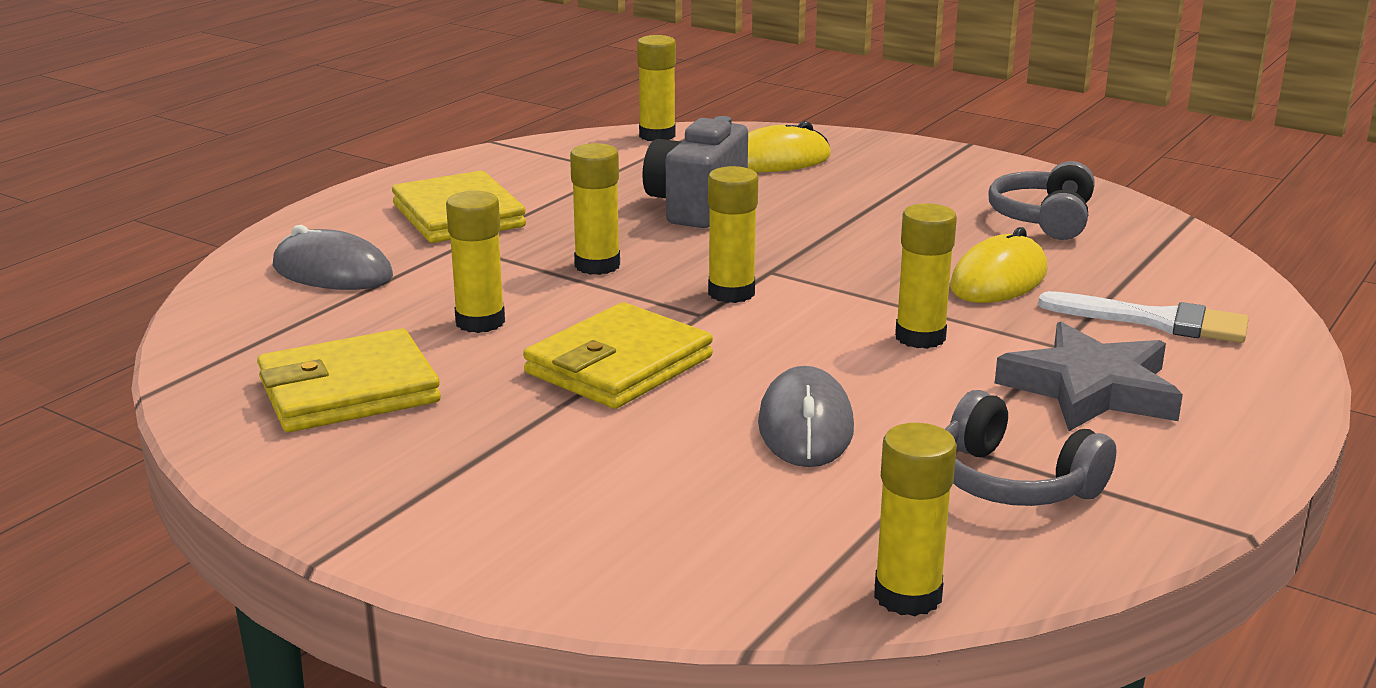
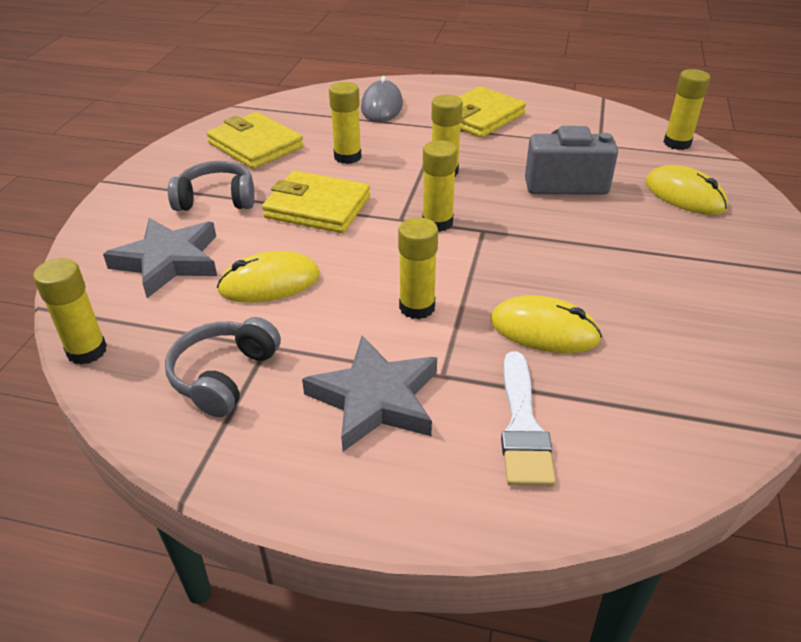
camera: 70 degrees right, 15 degrees up
grey mouse [758,366,854,467] -> yellow mouse [217,251,320,303]
grey headphones [989,161,1095,240] -> grey headphones moved to [168,161,255,211]
none -> grey star [103,218,217,298]

